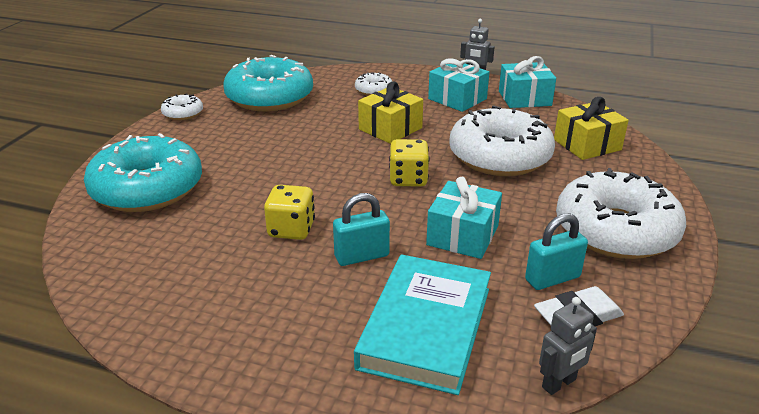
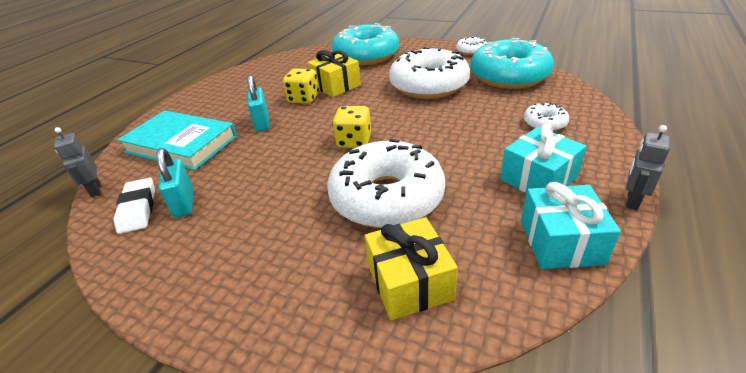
camera: 100 degrees right, 5 degrees up
yellow gift [358,81,423,144] -> yellow gift moved to [308,50,361,97]
turquoise gift [426,177,502,259] -> none
white donut [556,168,686,259] -> white donut moved to [389,47,470,99]

